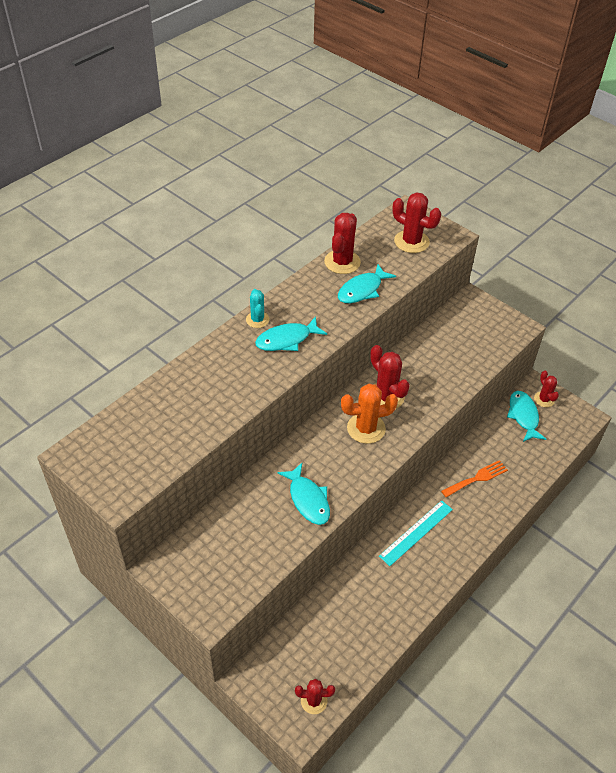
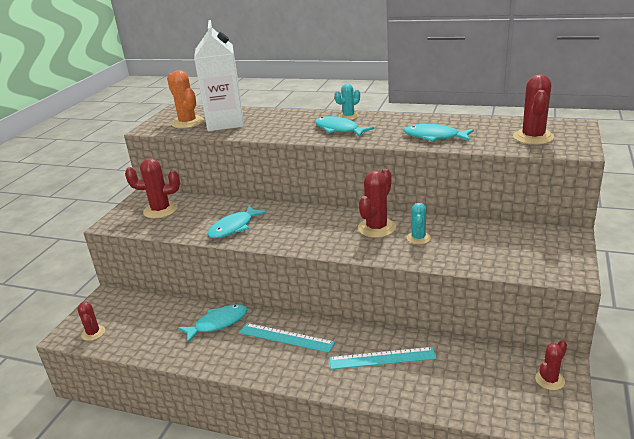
camera: 70 degrees right, 20 degrees down
red cactus [324,213,361,274] -> red cactus moved to [125,158,180,219]
orange cactus [341,384,398,444] -> orange cactus moved to [167,70,204,129]
orange fork [441,460,508,497] -> turquoise ruler [329,347,436,369]
turquoise fish [507,391,546,442] -> turquoise fish moved to [178,304,247,343]
none -> white carton [194,20,244,131]
none -> turquoise cactus [406,203,431,244]

